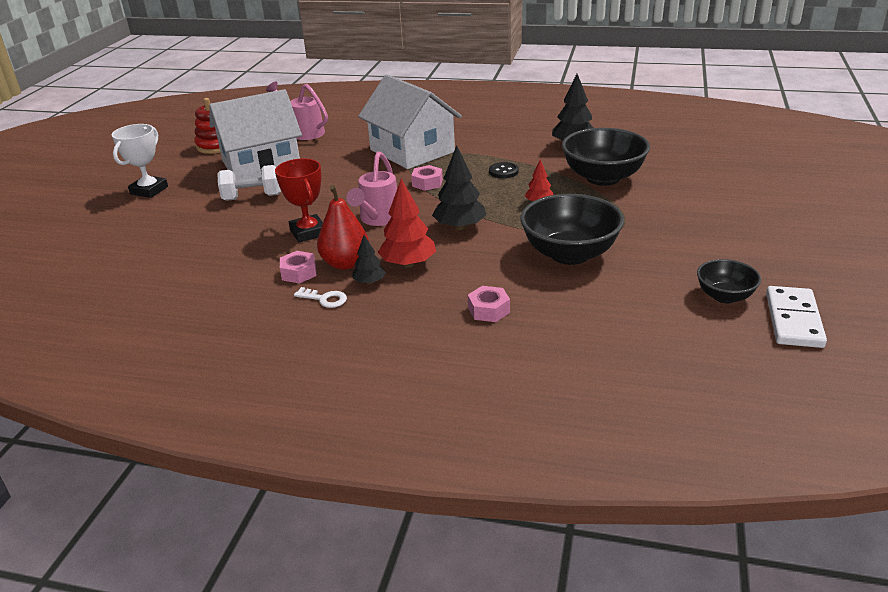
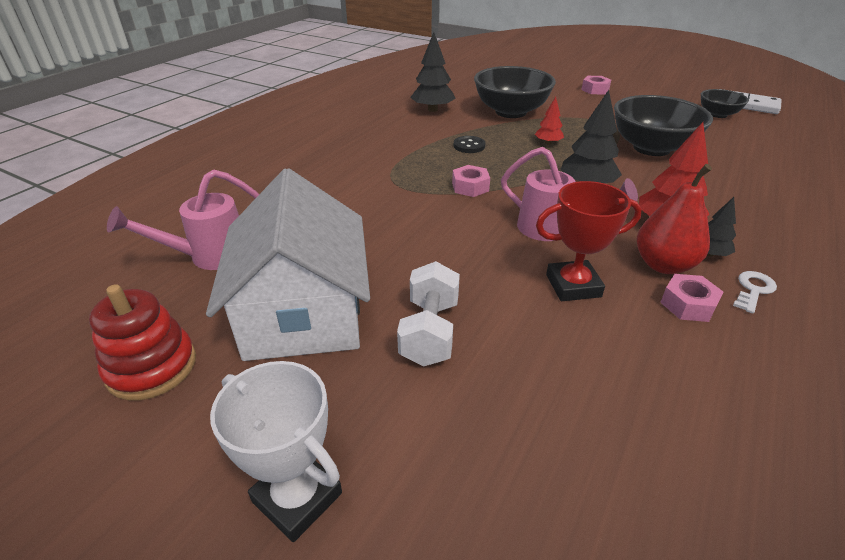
camera: 75 degrees left, 5 degrees up
white house [358,74,462,169] -> none
pink nut [468,286,510,322] -> pink nut moved to [581,76,611,94]

